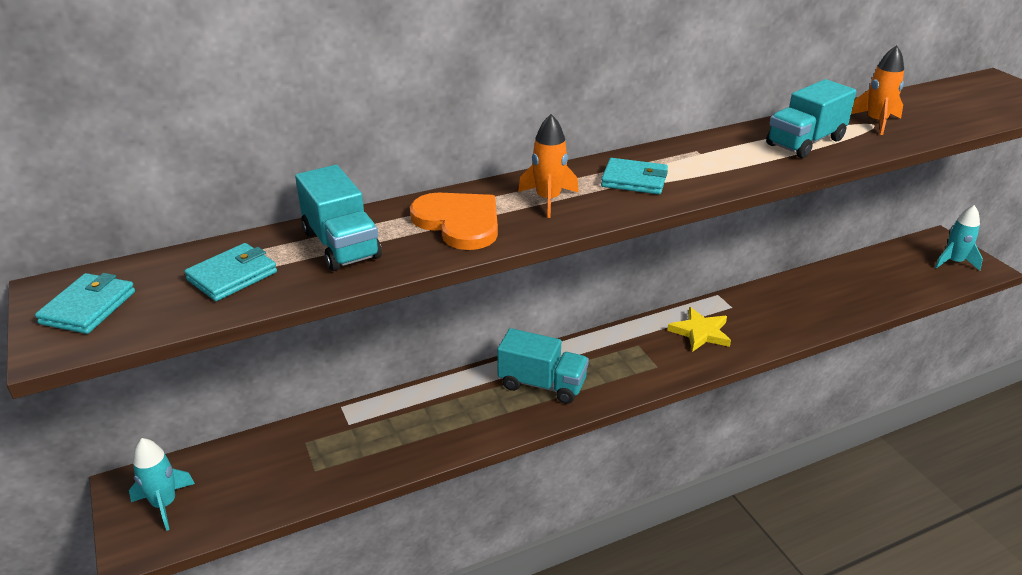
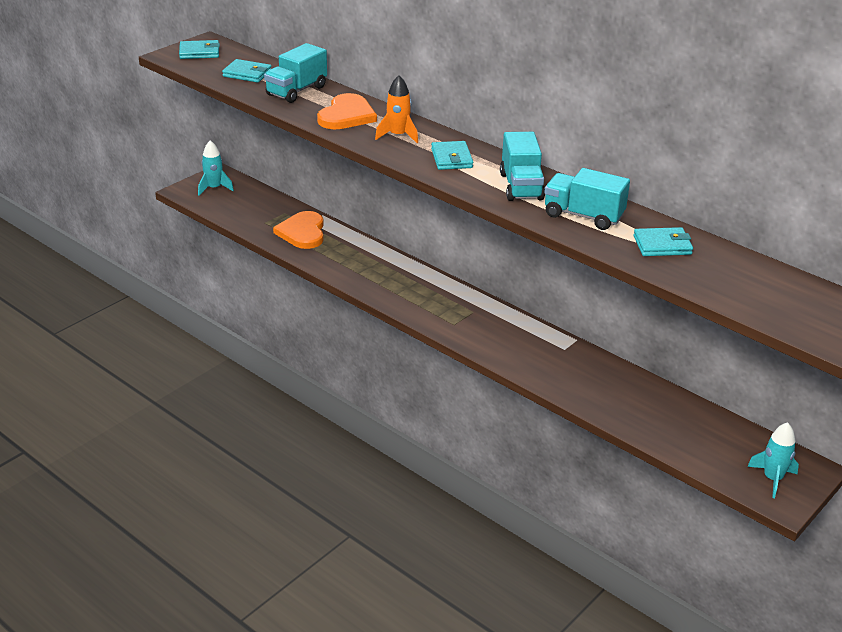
camera: 65 degrees right, 0 degrees up
turquoise truck [497,328,589,404] -> turquoise truck moved to [500,132,545,201]
yellow star [667,307,731,352] -> none
orange rocket [851,45,904,135] -> turquoise wallet [633,227,693,256]
none -> orange heart [273,211,324,249]

